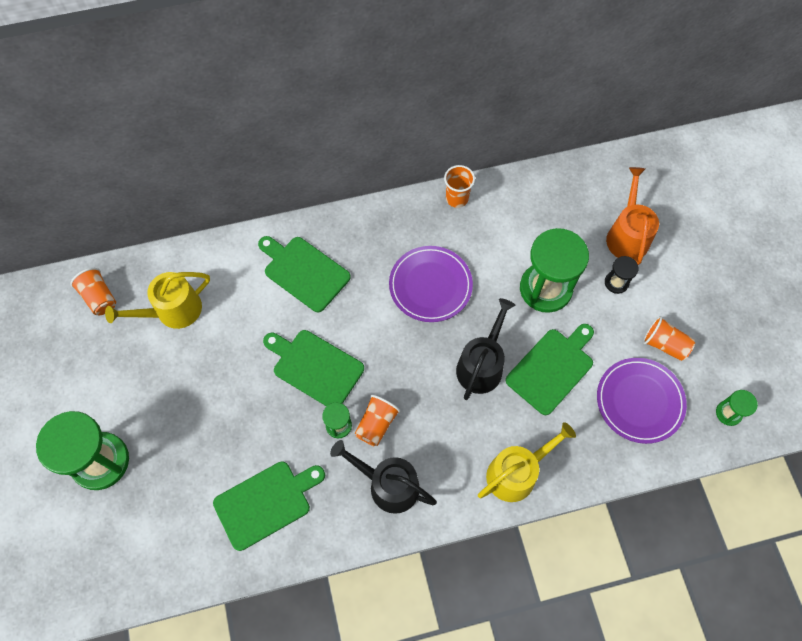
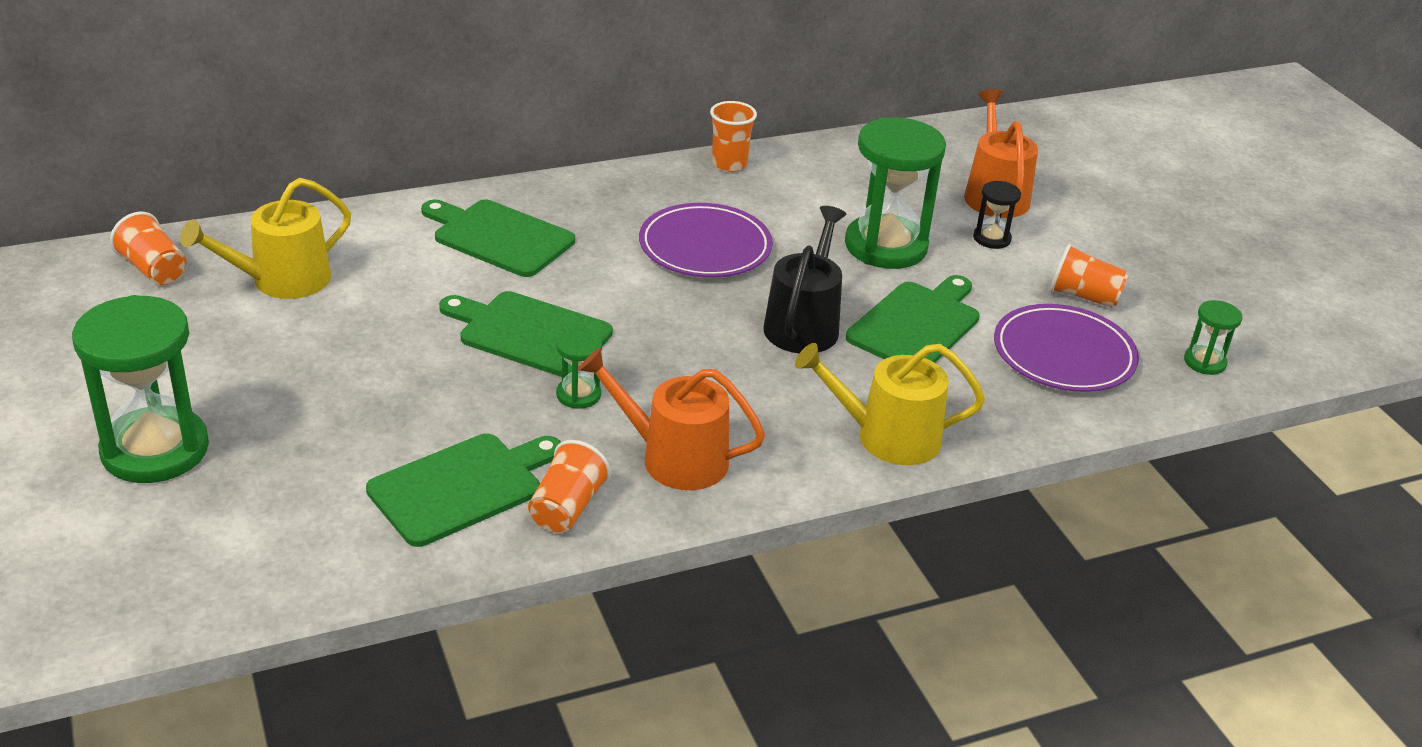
camera: 10 degrees left, 30 degrees down
black watering can [330,440,437,514] -> orange watering can [578,348,765,490]
orange cup [355,395,400,447] -> orange cup moved to [528,440,611,533]
yellow watering can [478,422,576,502] -> yellow watering can turned 135 degrees counterclockwise [795,343,985,465]

